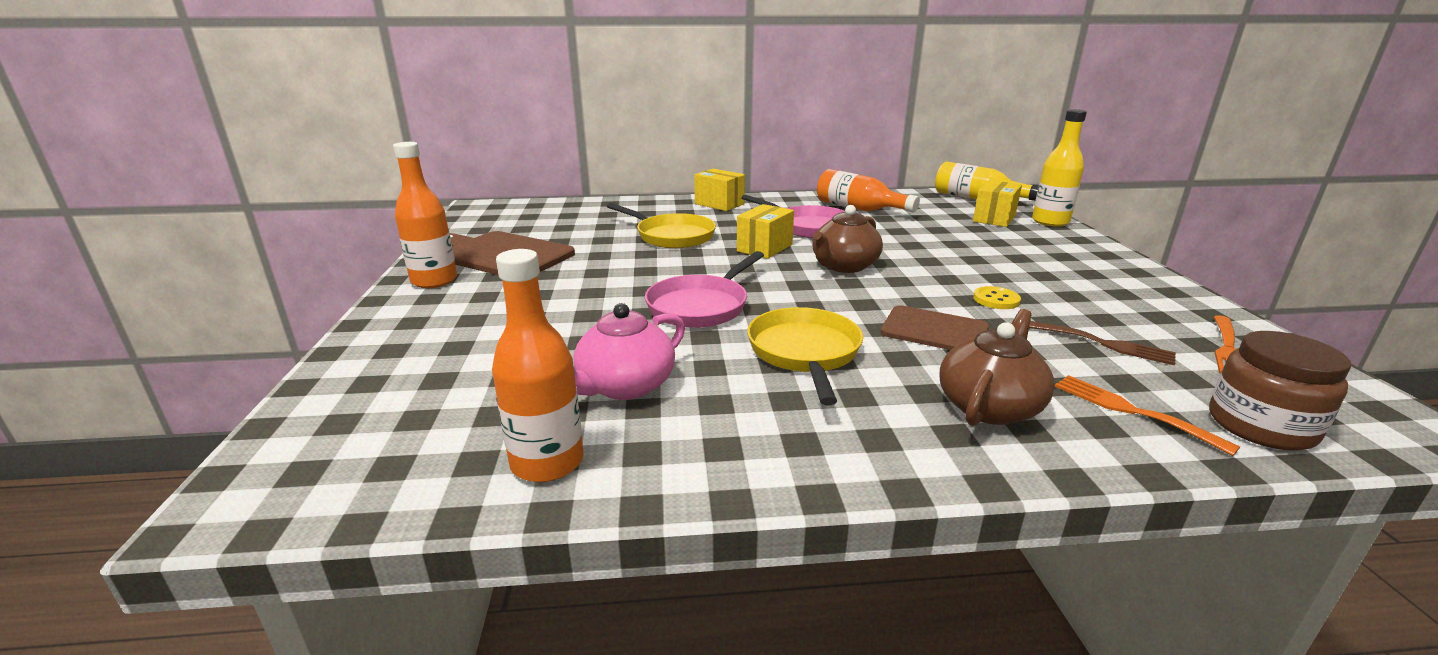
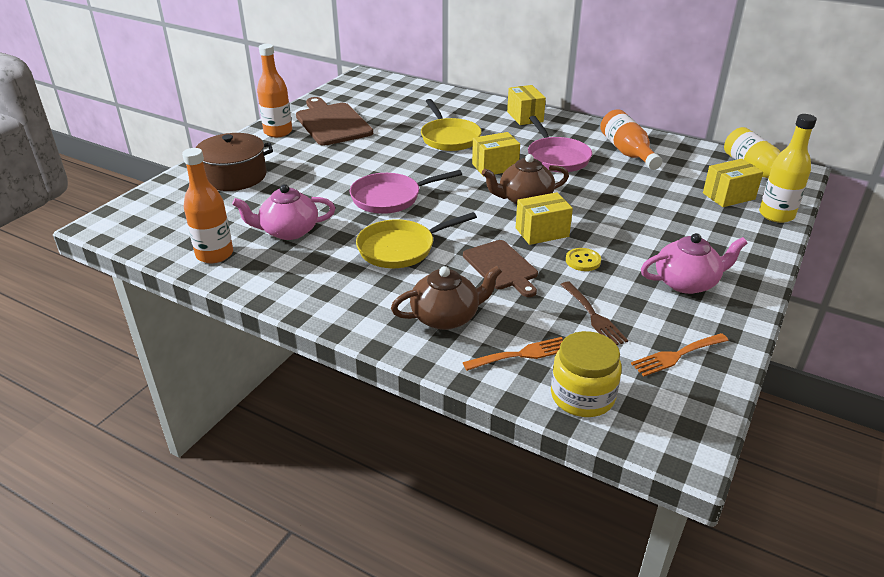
camera: 35 degrees right, 10 degrees up
yellow pan [747,307,863,405] -> yellow pan turned 150 degrees counterclockwise [356,212,477,268]
orange fork [1055,375,1240,456] -> orange fork turned 75 degrees clockwise [463,337,563,371]
brown jar [1209,331,1351,451] -> yellow jar [551,331,622,417]
none -> brown pot [196,133,273,191]
none -> yellow box [516,192,573,245]
none -> pink teapot [641,233,748,294]

